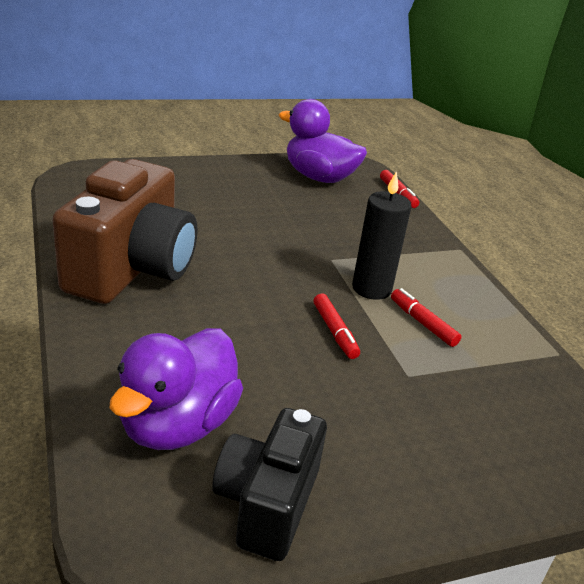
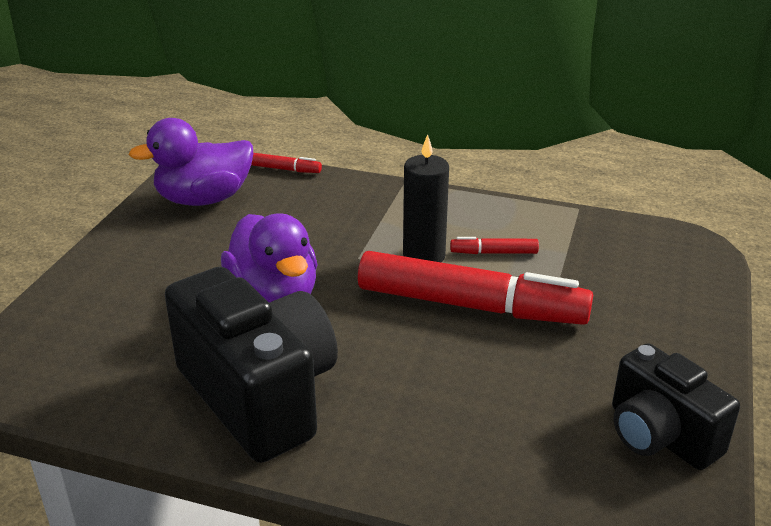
camera: 50 degrees left, 0 degrees up
brown camera [52,159,197,304] -> black camera [165,267,338,463]
purple duck [110,328,243,450] -> purple duck moved to [221,214,318,302]
red marker [314,293,360,359] -> red marker [358,251,593,325], size x2.44

